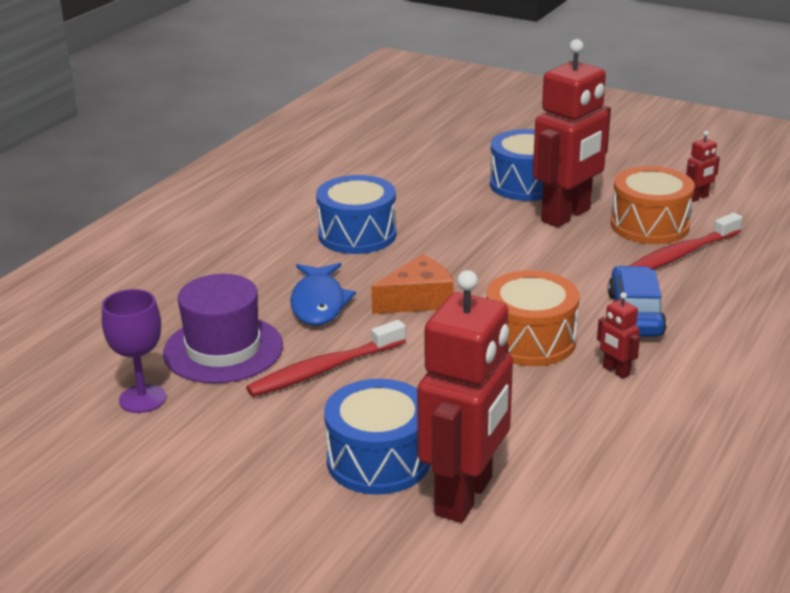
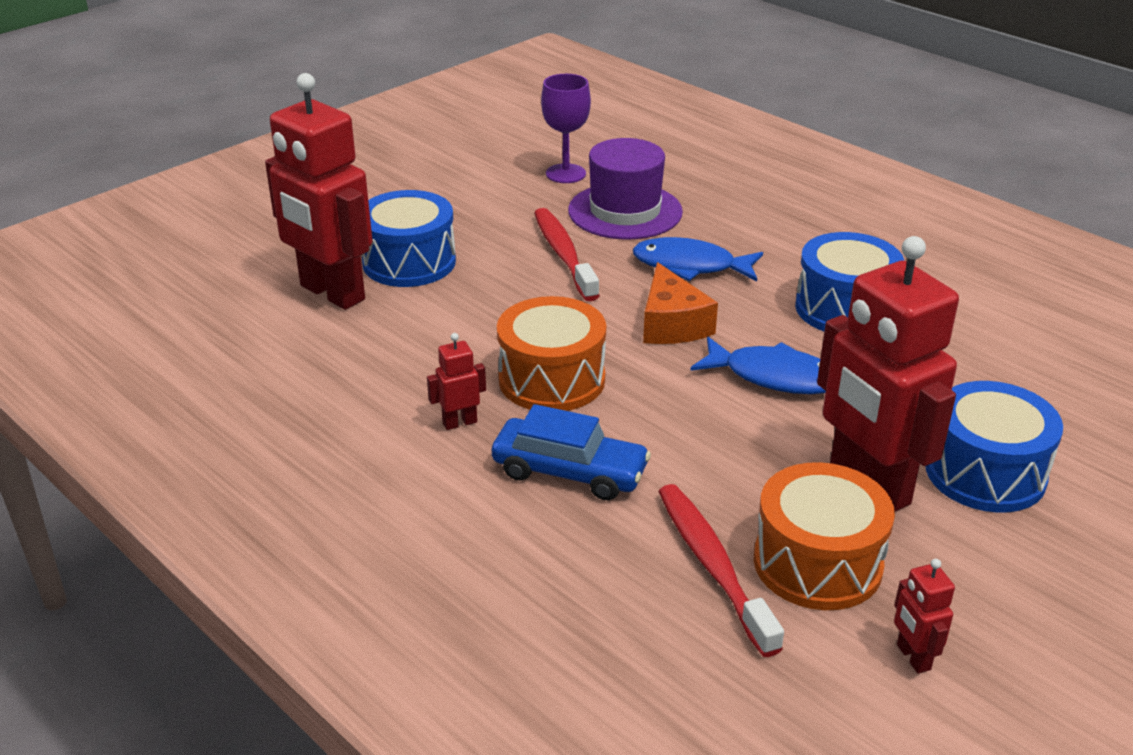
camera: 105 degrees right, 5 degrees up
none -> blue fish [690,337,826,394]

